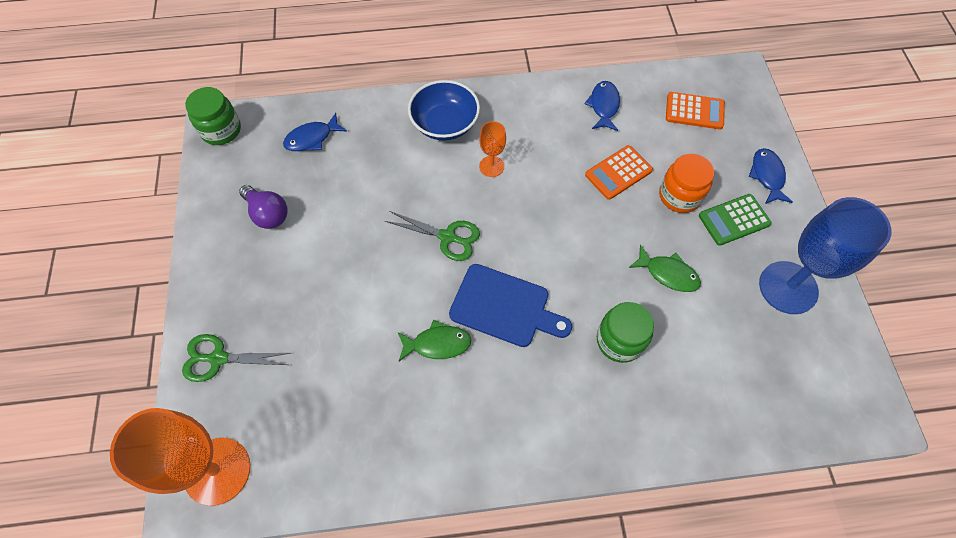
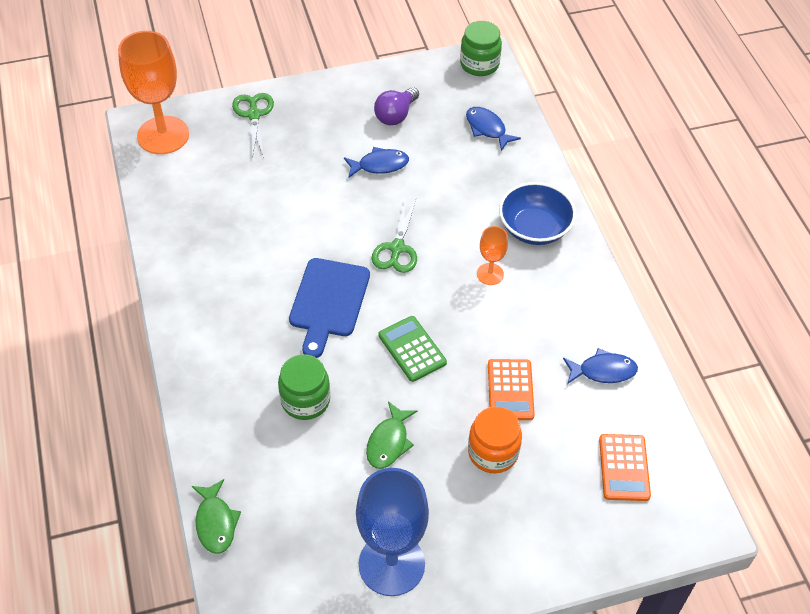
camera: 80 degrees right, 10 degrees down
green fish [398,320,471,361] -> green fish moved to [192,479,241,554]
orange calculator [585,145,653,200] -> orange calculator turned 135 degrees counterclockwise [488,359,535,420]
green calculator [699,194,772,246] -> green calculator moved to [379,316,447,382]
blue fish [749,148,793,204] -> blue fish moved to [344,147,409,178]

